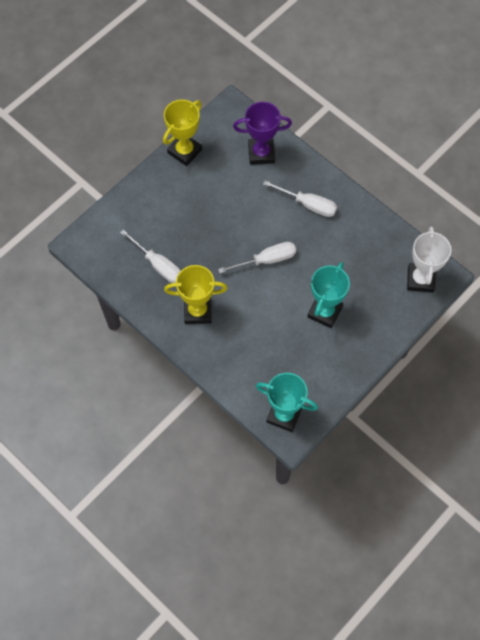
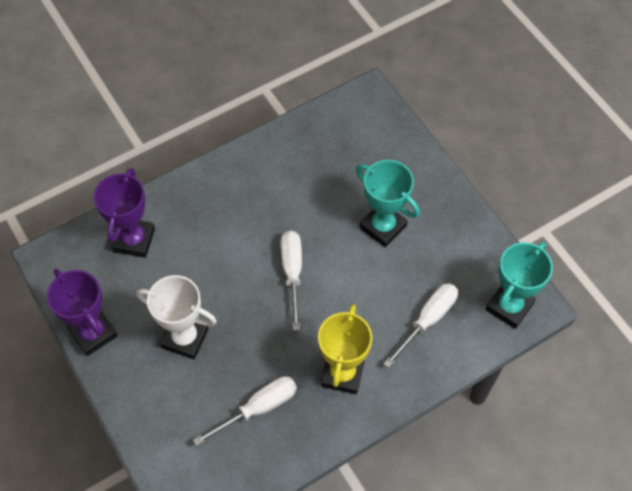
camera: 75 degrees left, 5 degrees down
yellow trophy [163,100,202,166] -> purple trophy [47,269,118,356]
white screwdriver [263,181,337,217] -> white screwdriver moved to [383,283,458,368]
white trophy [407,226,452,293] -> white trophy moved to [136,275,217,360]

